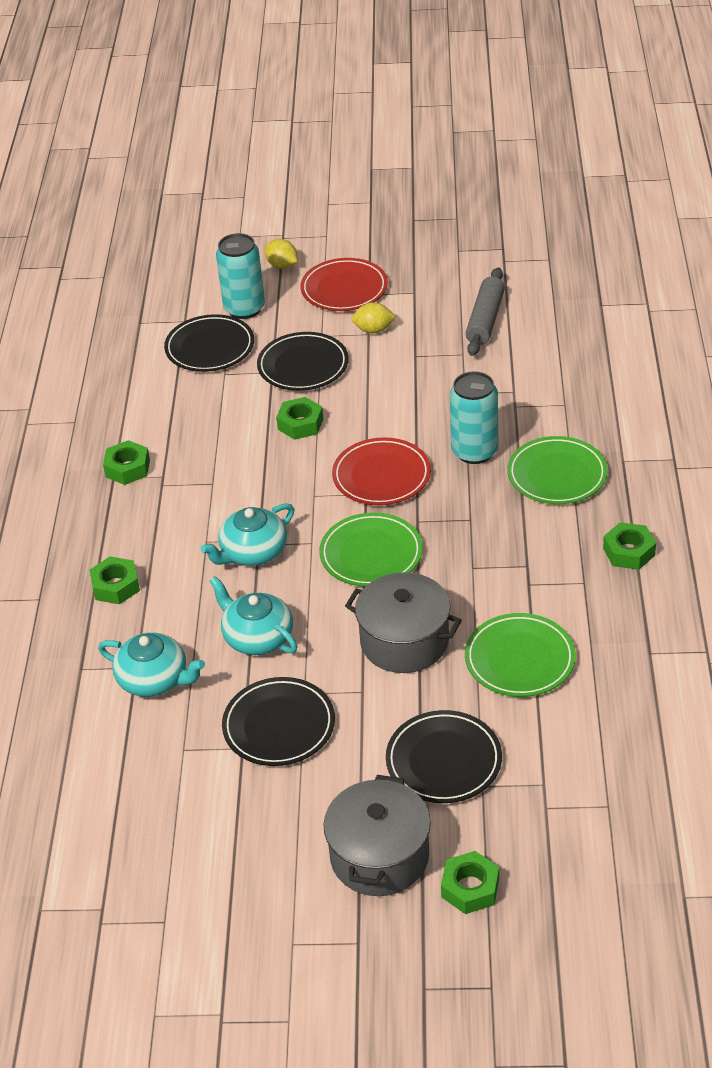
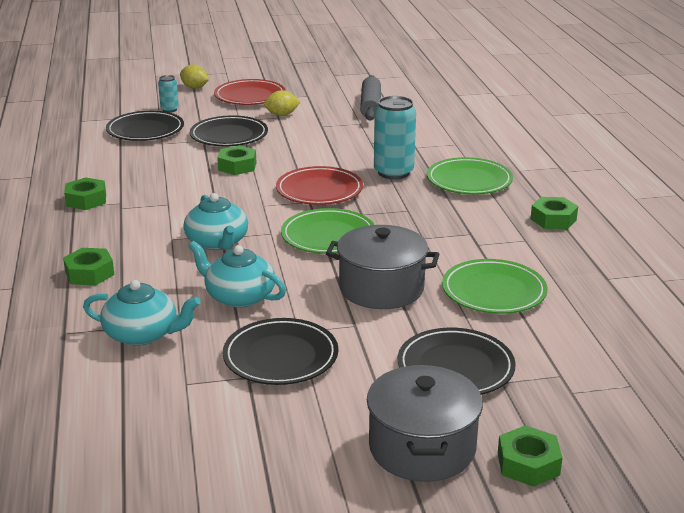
camera: 15 degrees left, 15 degrees down
turquoise teapot [201,503,294,566] -> turquoise teapot turned 60 degrees counterclockwise [184,193,248,250]
turquoise can [216,233,265,319] -> turquoise can [158,75,179,112], size x0.51

